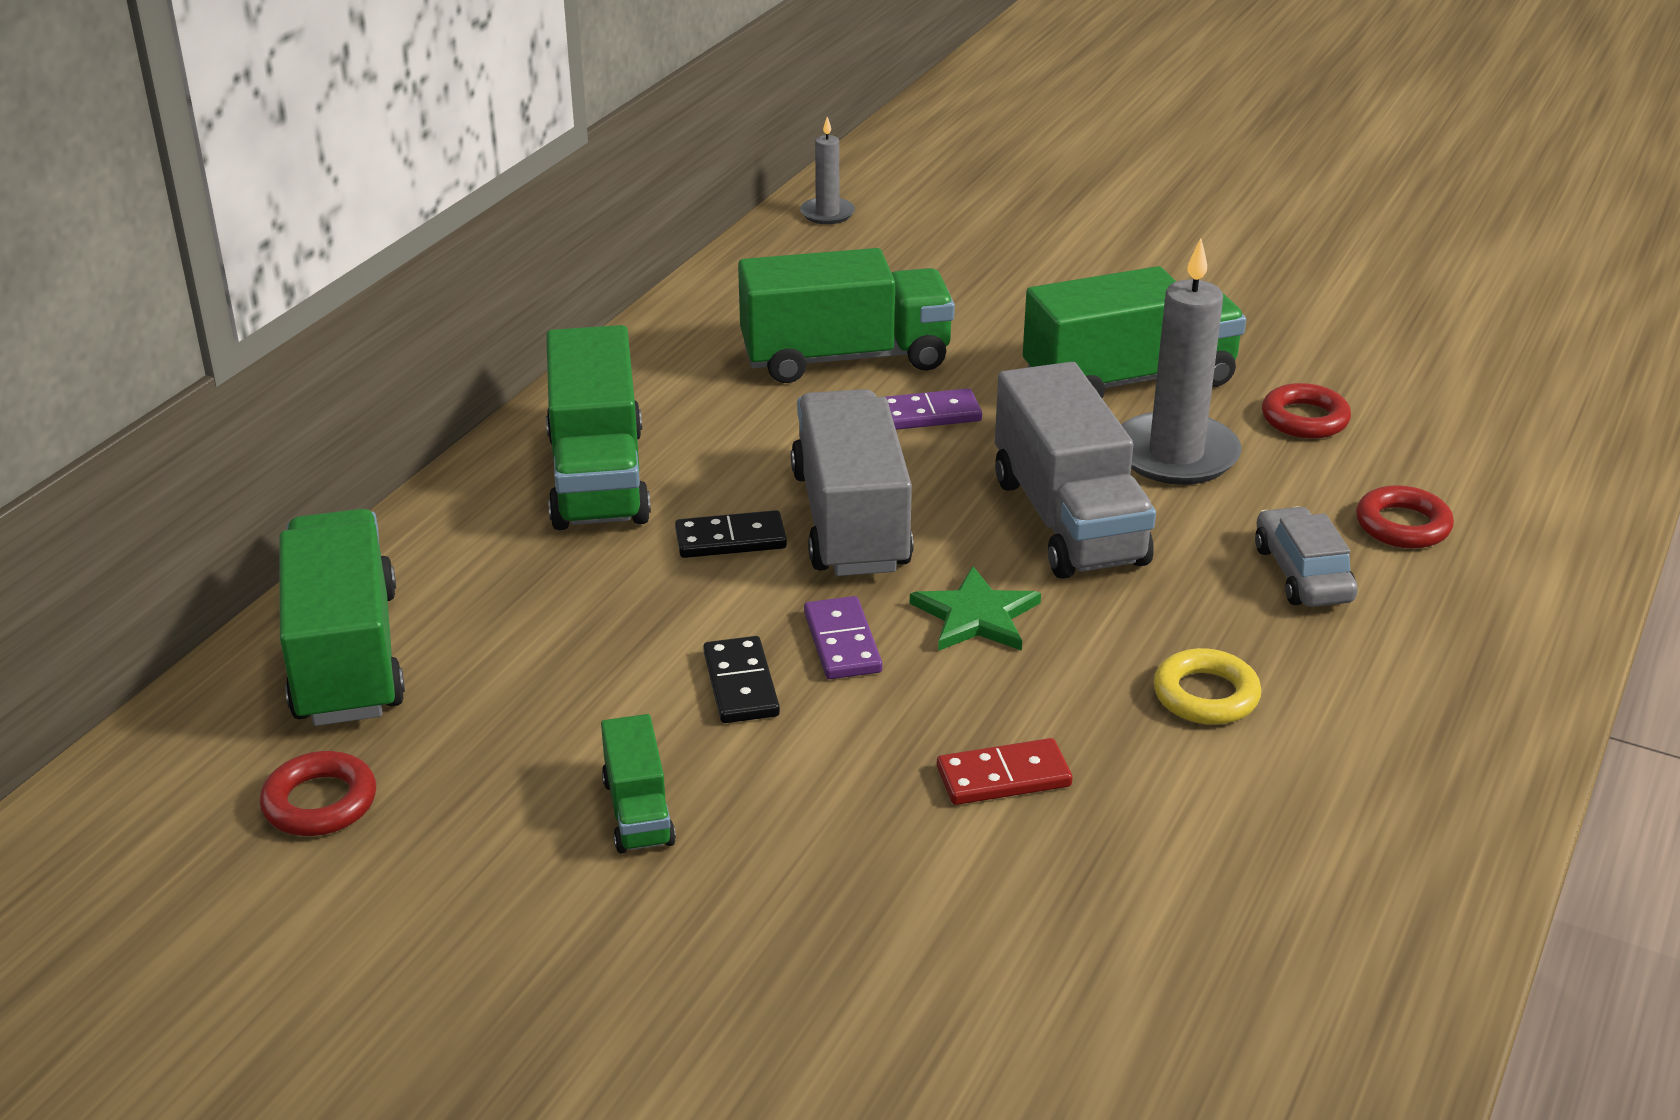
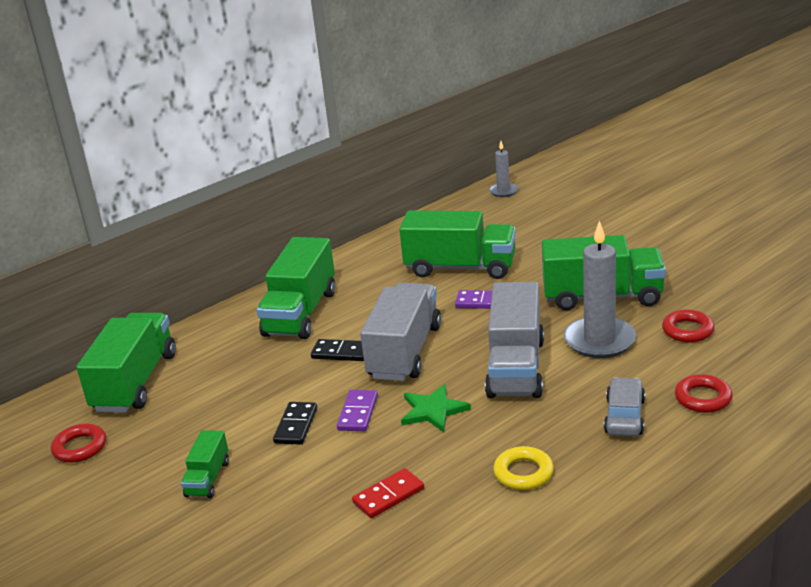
camera: 25 degrees right, 5 degrees down
red domino [937,738,1073,805] -> red domino turned 45 degrees counterclockwise [352,468,424,518]

